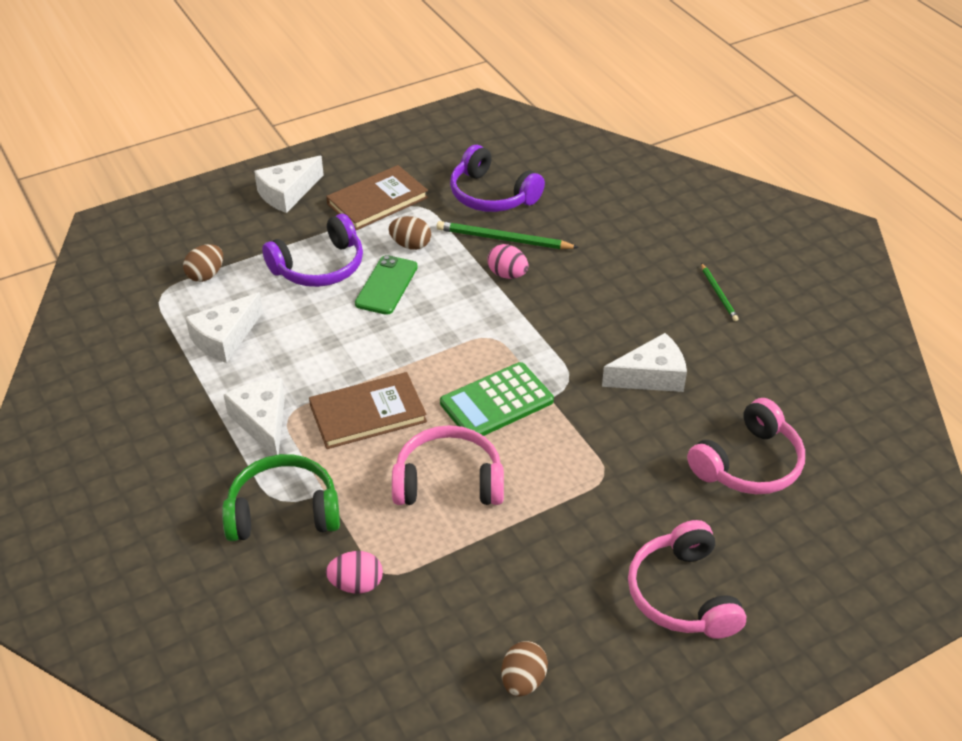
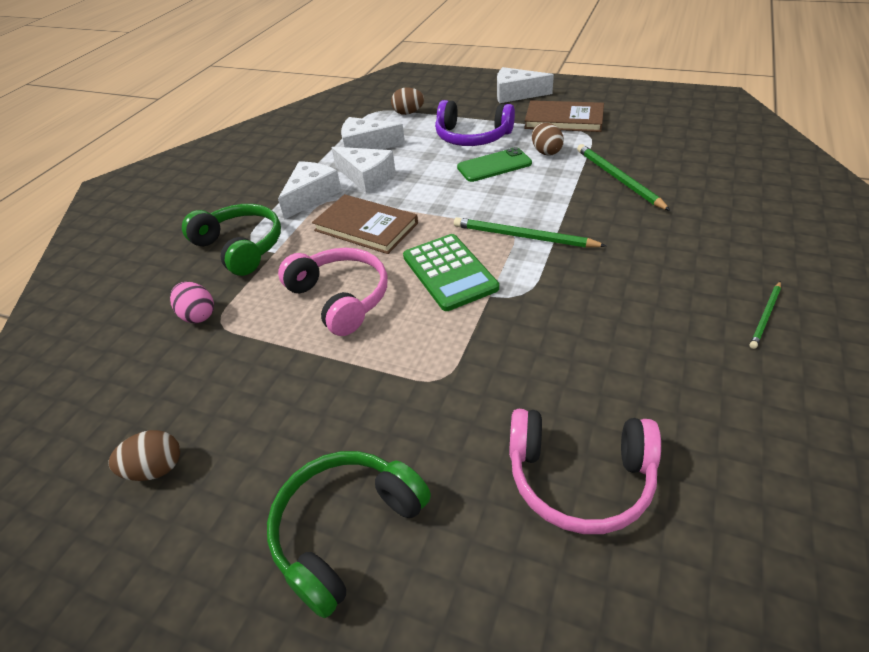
camera: 55 degrees right, 0 degrees up
green calculator [440,362,554,436] -> green calculator turned 135 degrees counterclockwise [403,234,499,311]
purple headphones [450,145,545,212] -> none
pink egg [487,244,528,279] -> none
white cheese [602,333,687,392] -> white cheese moved to [331,147,395,194]
pink headphones [628,520,746,639] -> green headphones [267,451,431,618]
none -> green pencil [454,217,607,248]

